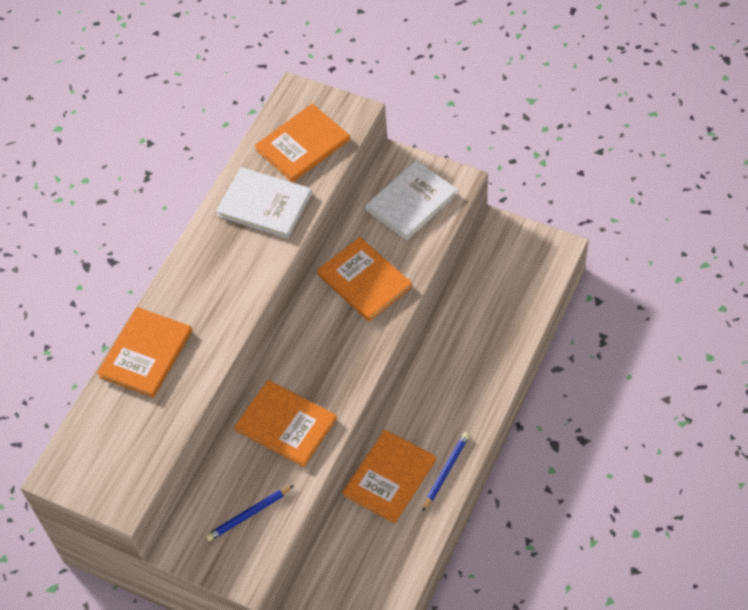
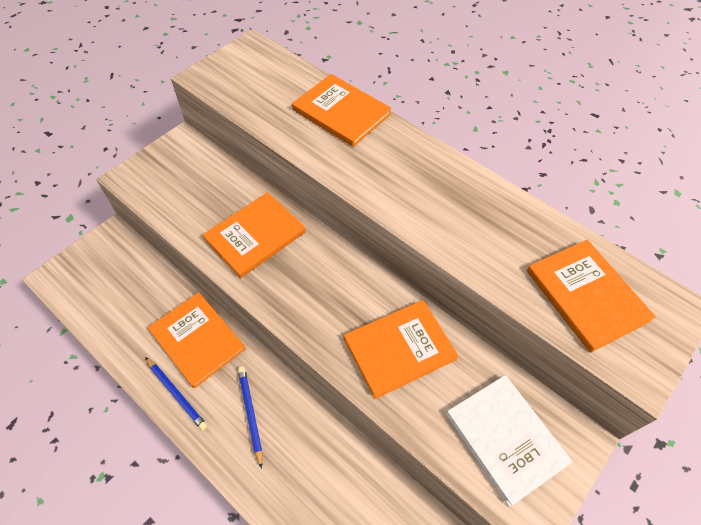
camera: 100 degrees right, 0 degrees up
blue pencil [206,485,294,541] -> blue pencil moved to [238,367,262,469]
white book [216,167,312,238] -> none

